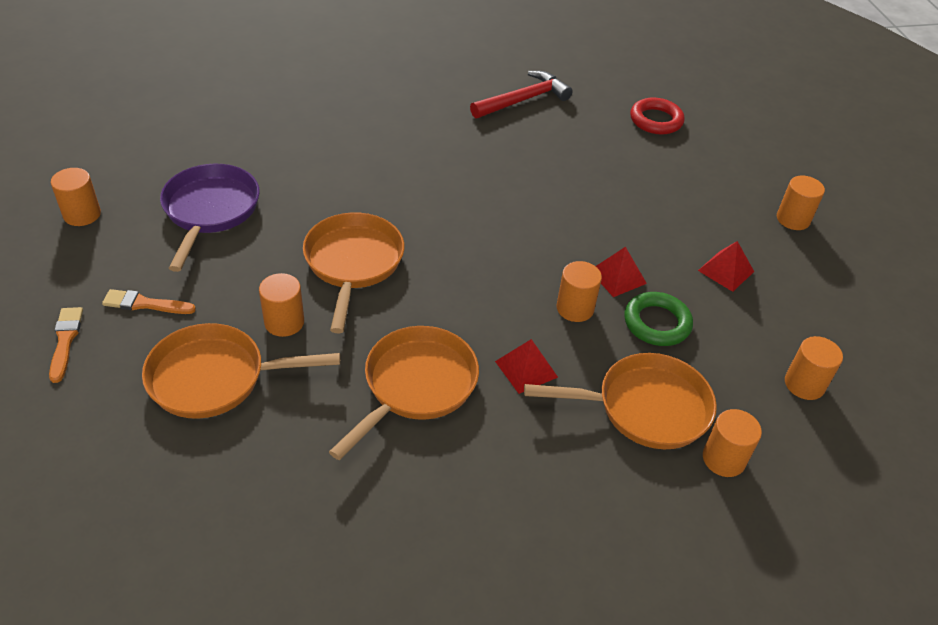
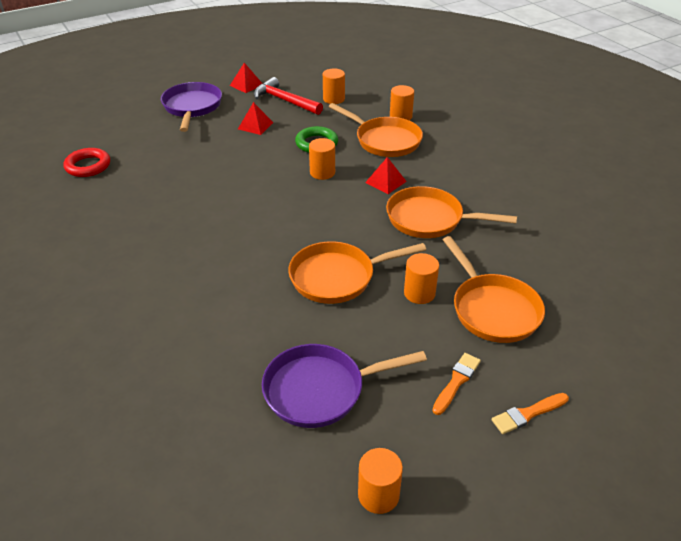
camera: 105 degrees left, 5 degrees down
orange brush [102,289,196,314] -> orange brush turned 135 degrees counterclockwise [432,353,481,415]
red hammer [470,71,573,119] -> red hammer moved to [254,77,323,115]
orange pan [524,353,717,449] -> orange pan turned 150 degrees clockwise [329,103,423,157]
red pyramid [596,247,647,297] -> red pyramid moved to [230,63,263,93]
orange cylinder [777,175,825,230] -> purple pan [161,82,222,132]

